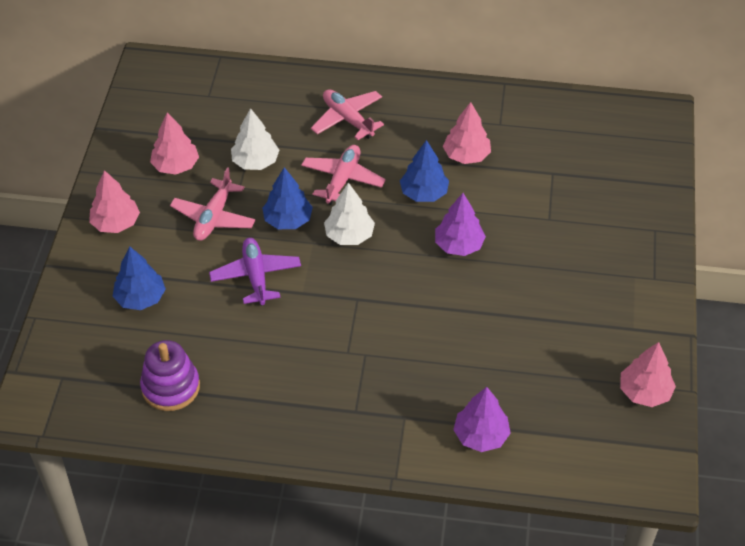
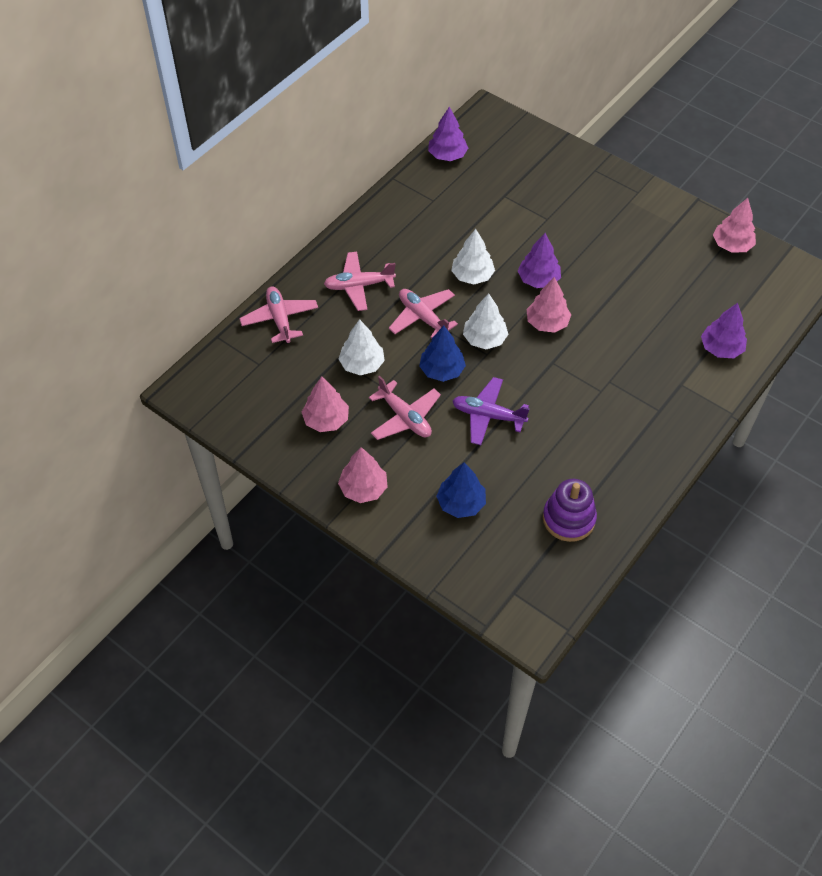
camera: 60 degrees left, 5 degrees up
blue tree [400,140,449,202] -> white tree [451,229,495,285]
pink tree [443,102,491,164] -> pink tree moved to [527,277,571,333]
none -> pink plane [239,286,318,344]
none -> purple tree [428,107,468,161]

